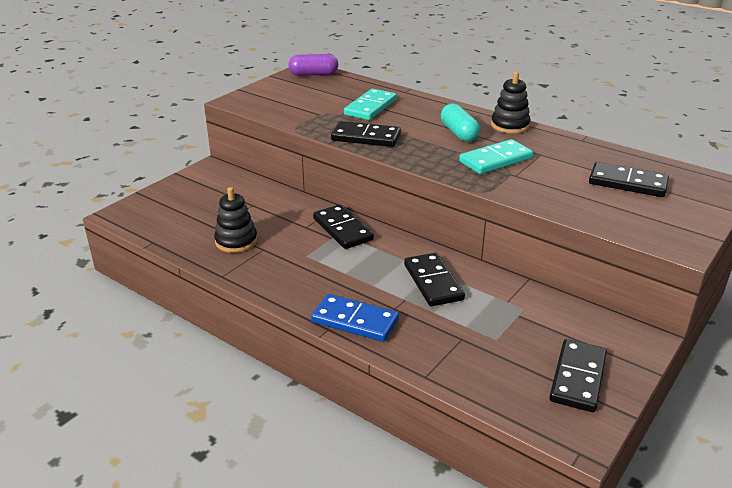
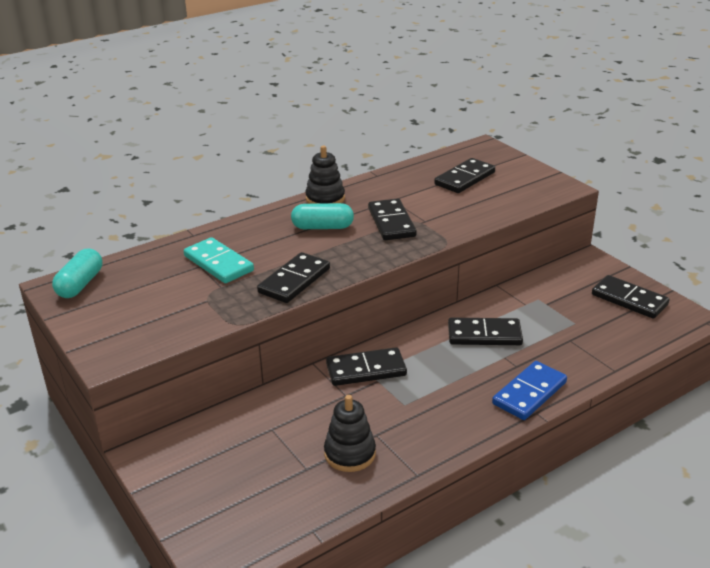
camera: 70 degrees left, 0 degrees up
purple capsule [288,54,338,76] -> turquoise capsule [52,249,102,298]
turquoise domino [459,139,533,174] -> black domino [368,198,417,240]

